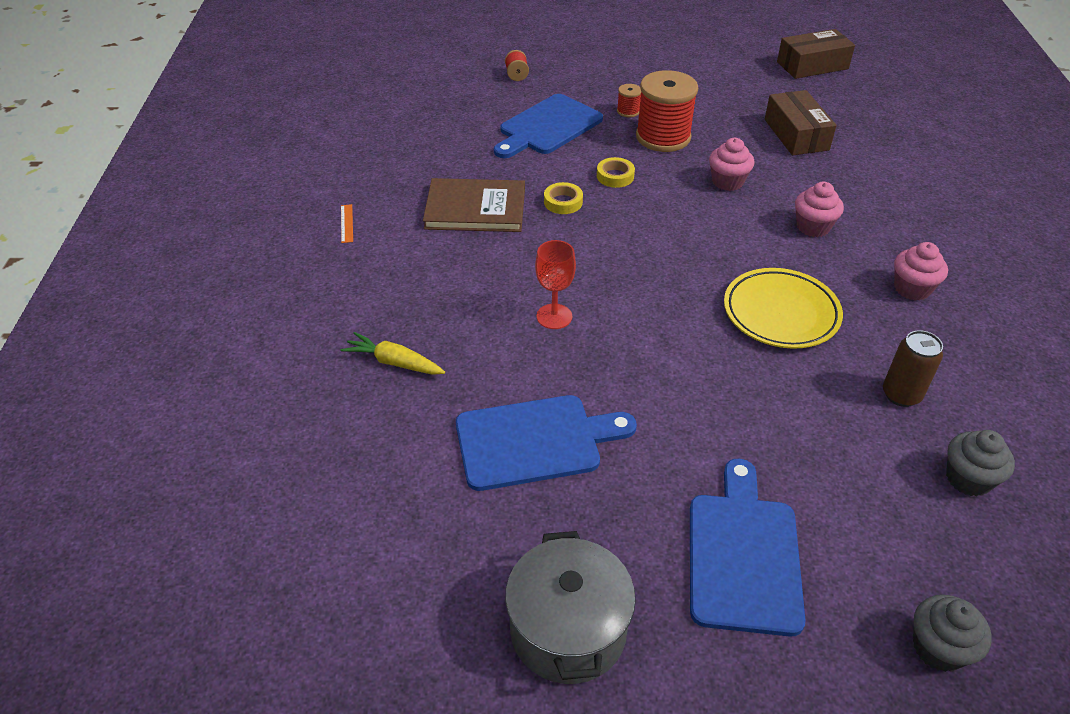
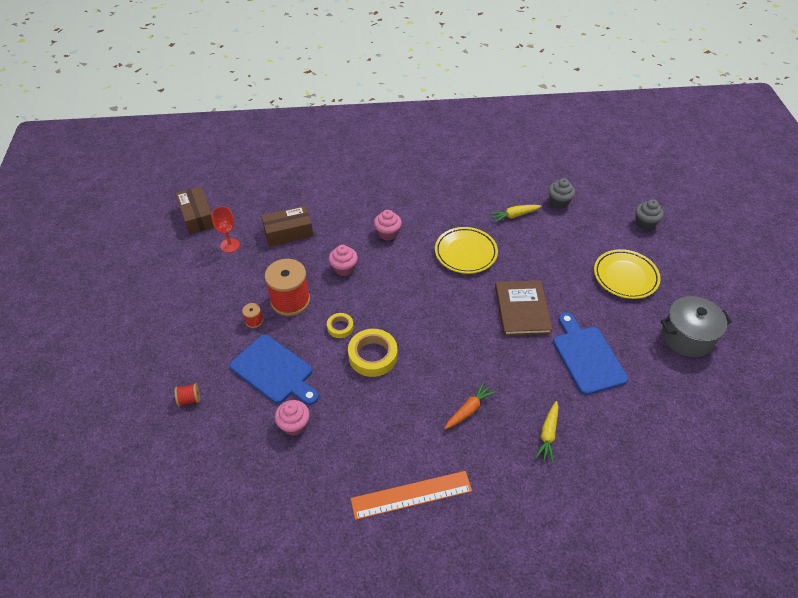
camera: 95 degrees left, 5 degrees up
orange ruler [341,204,353,243] -> orange ruler [351,471,472,520], size x2.49
brown book [423,178,525,232] -> brown book moved to [495,280,553,336]
red goblet [535,240,576,329] -> red goblet moved to [211,206,240,253]
yellow tape [544,182,583,214] -> yellow tape [348,329,397,377], size x1.80
blue cutting board [690,459,806,637] -> yellow plate [594,249,661,299]
brown can [883,330,943,407] -> yellow carrot [490,205,542,223]
pink cupcake [894,242,948,301] -> pink cupcake moved to [275,400,310,436]
none -> orange carrot [444,382,496,430]

